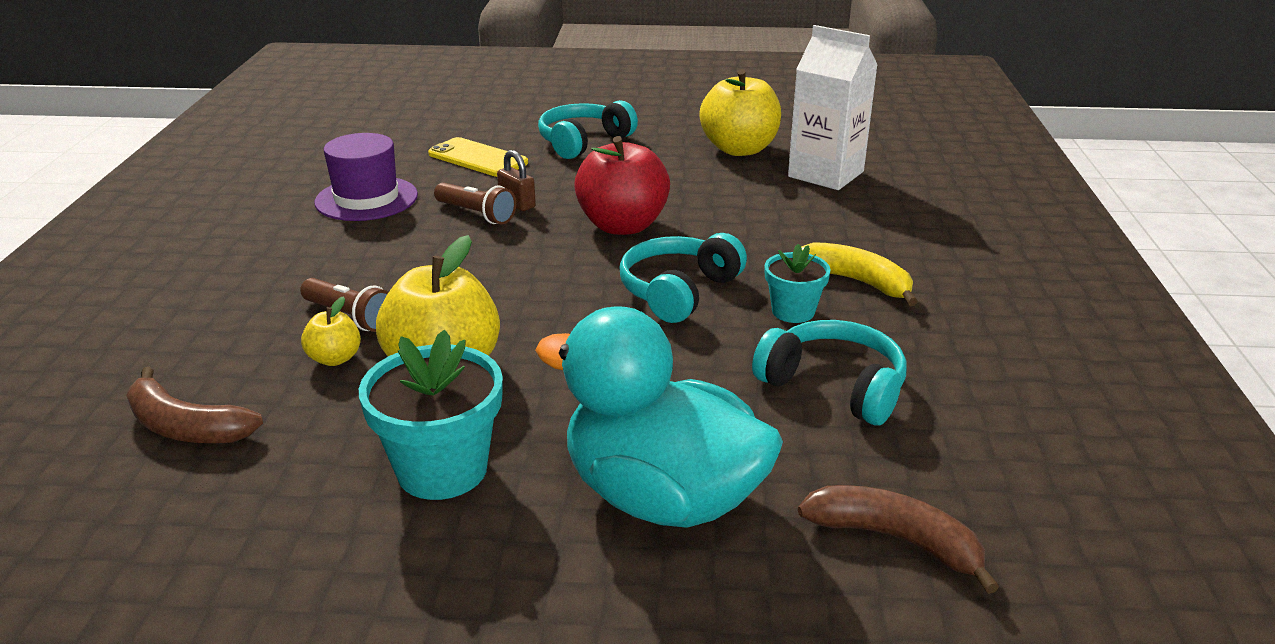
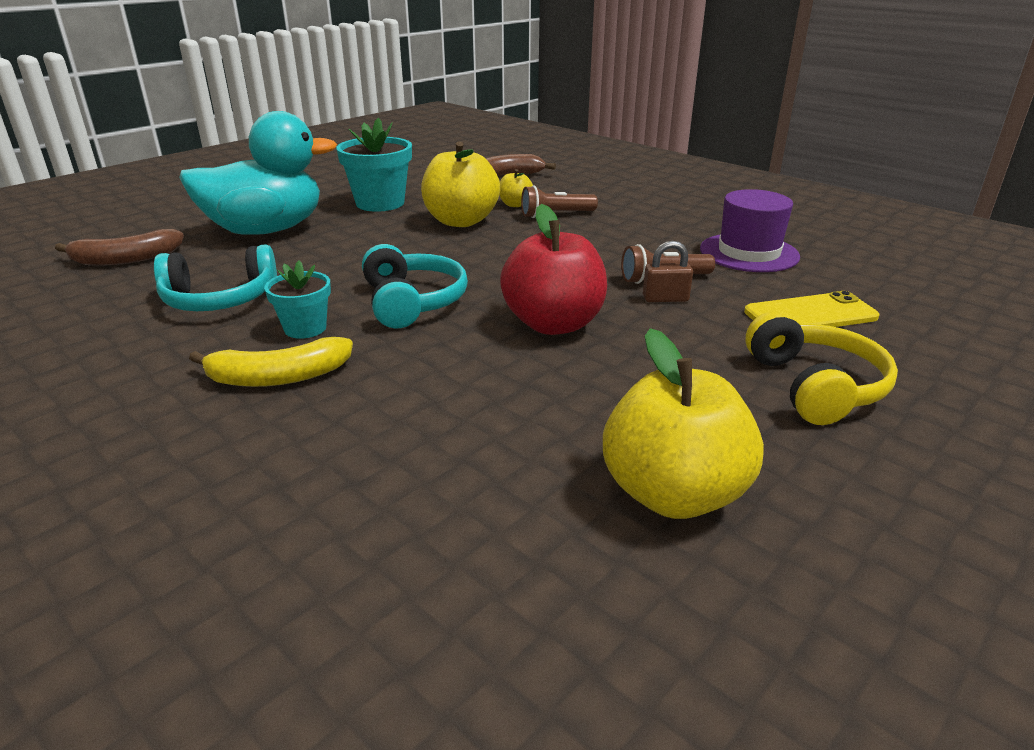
camera: 130 degrees right, 0 degrees up
turquoise headphones [538,100,638,159] -> yellow headphones [746,311,898,425]
white carton [788,25,878,190] -> none

